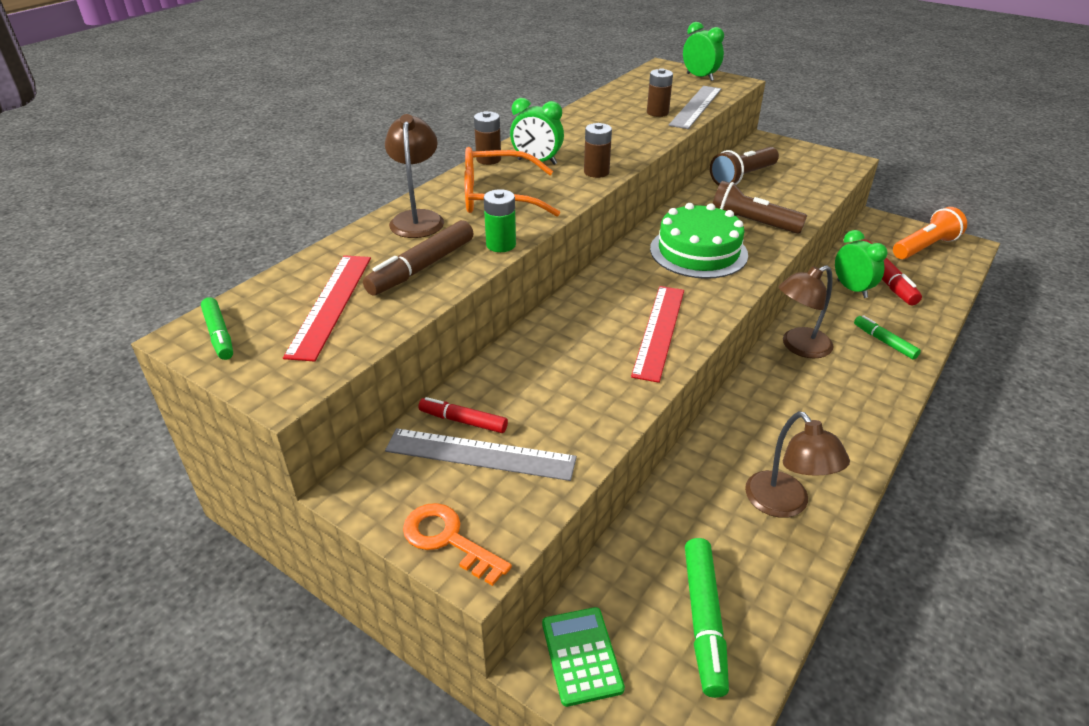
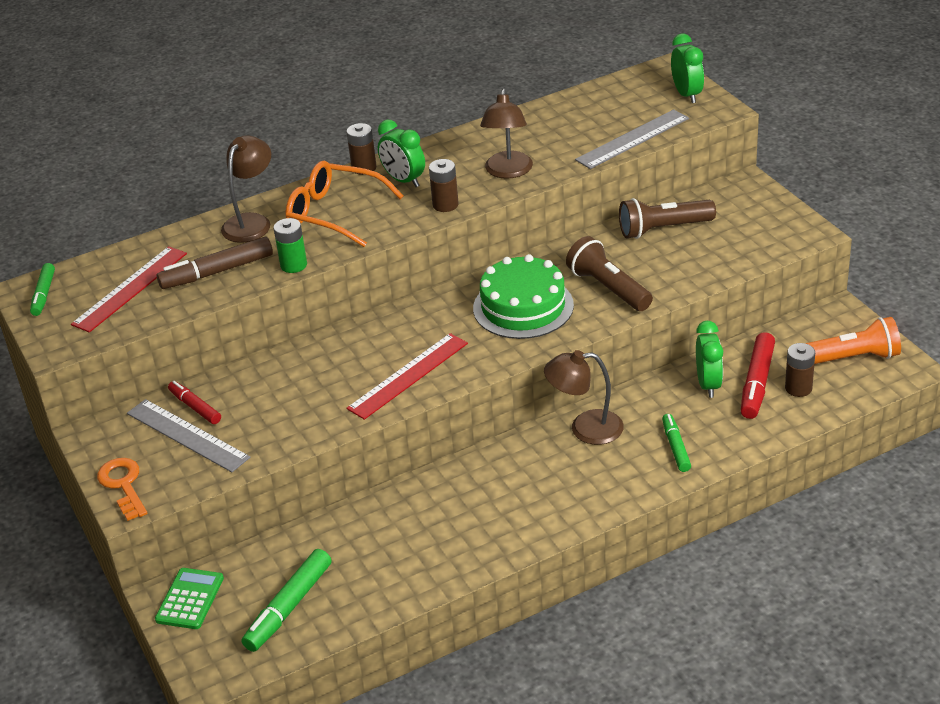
camera: 30 degrees right, 0 degrees up
brown battery [647,68,673,117] -> brown battery moved to [785,343,815,397]
brown lamp [745,411,850,518] -> brown lamp moved to [480,89,533,179]

